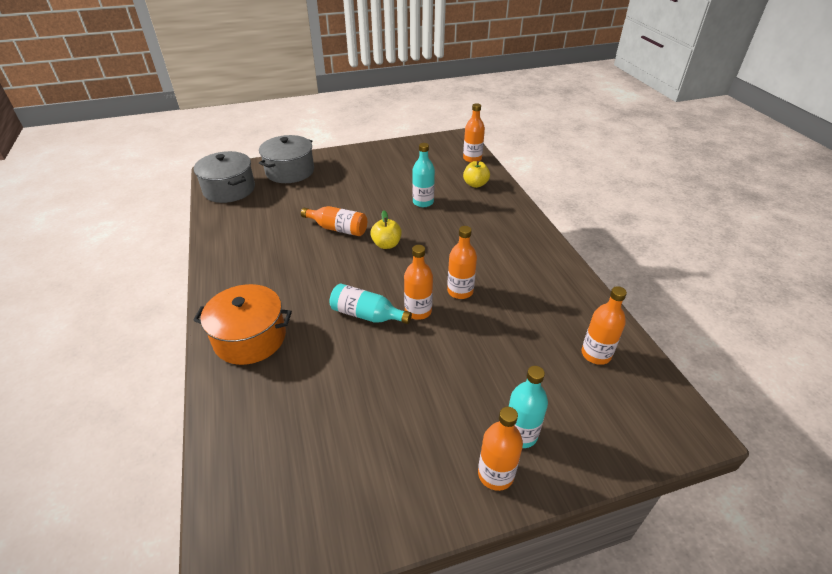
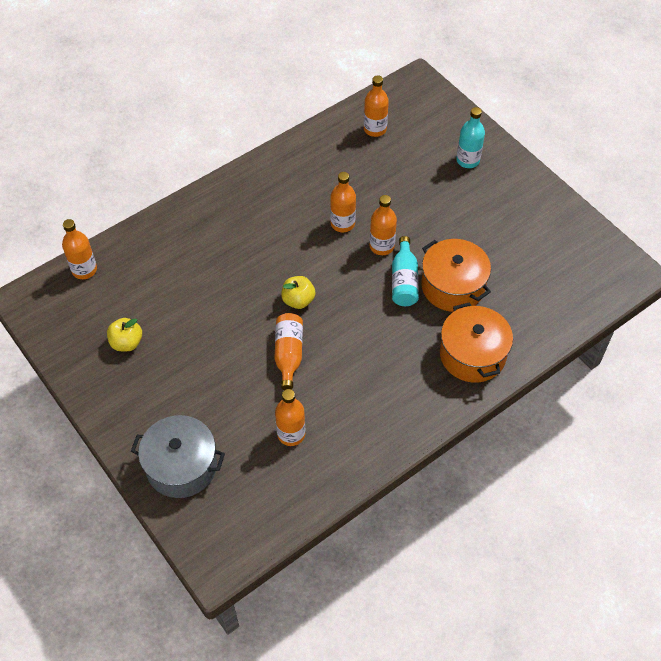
camera: 110 degrees left, 15 degrees up
grey pot [194,151,255,203] -> none
turquoise bottle [412,143,435,207] -> none
yellow apple [463,161,490,188] -> yellow apple moved to [107,318,142,351]
orange bottle [478,407,523,491] -> orange bottle moved to [275,389,305,446]
none -> orange pot [421,239,491,312]

